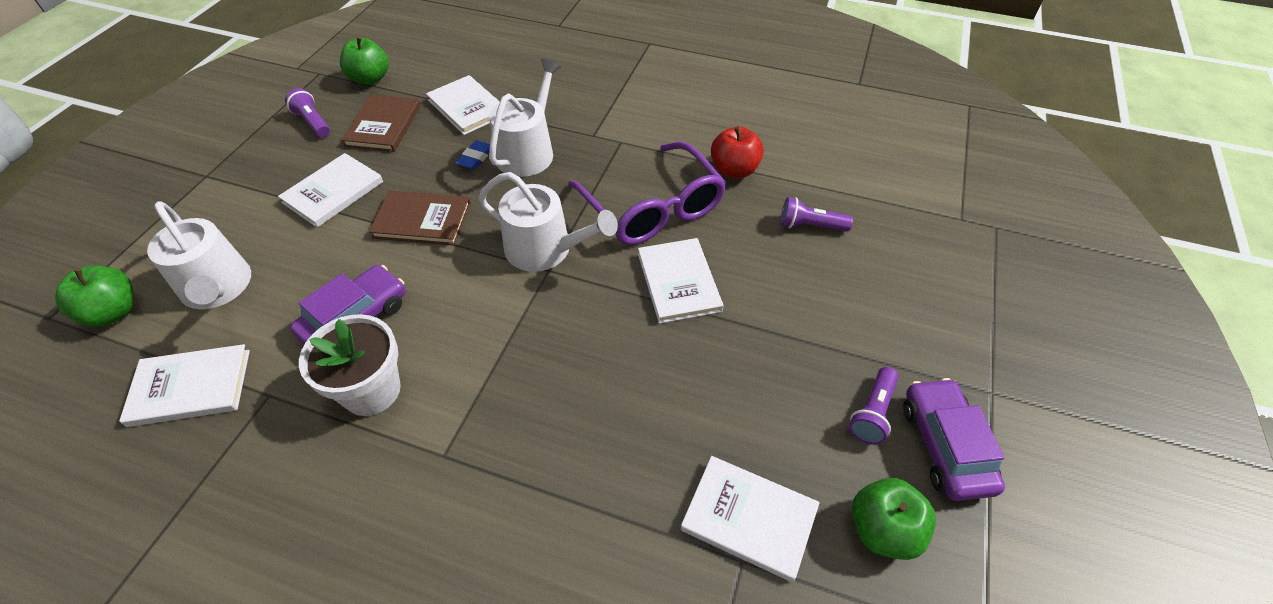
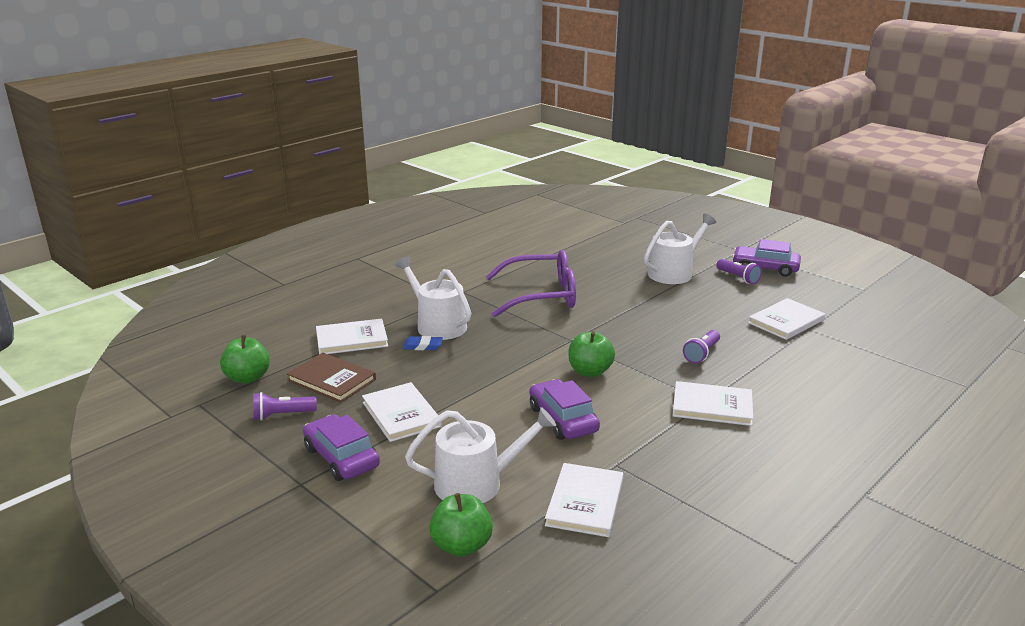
camera: 65 degrees left, 25 degrees down
white flower pot [299,314,401,416] -> none
brown book [369,190,471,245] -> none
blue eraser [456,140,490,170] -> blue eraser turned 45 degrees counterclockwise [403,336,443,350]
white watering can [478,172,618,272] -> white watering can moved to [644,213,716,284]
white book [638,238,724,324] -> white book moved to [672,381,753,426]
red apple [711,126,764,178] -> none
purple flashlight [781,197,853,232] -> purple flashlight moved to [683,330,720,363]
green apple [852,478,936,560] -> green apple moved to [568,331,615,377]
none -> purple car [303,414,380,481]

